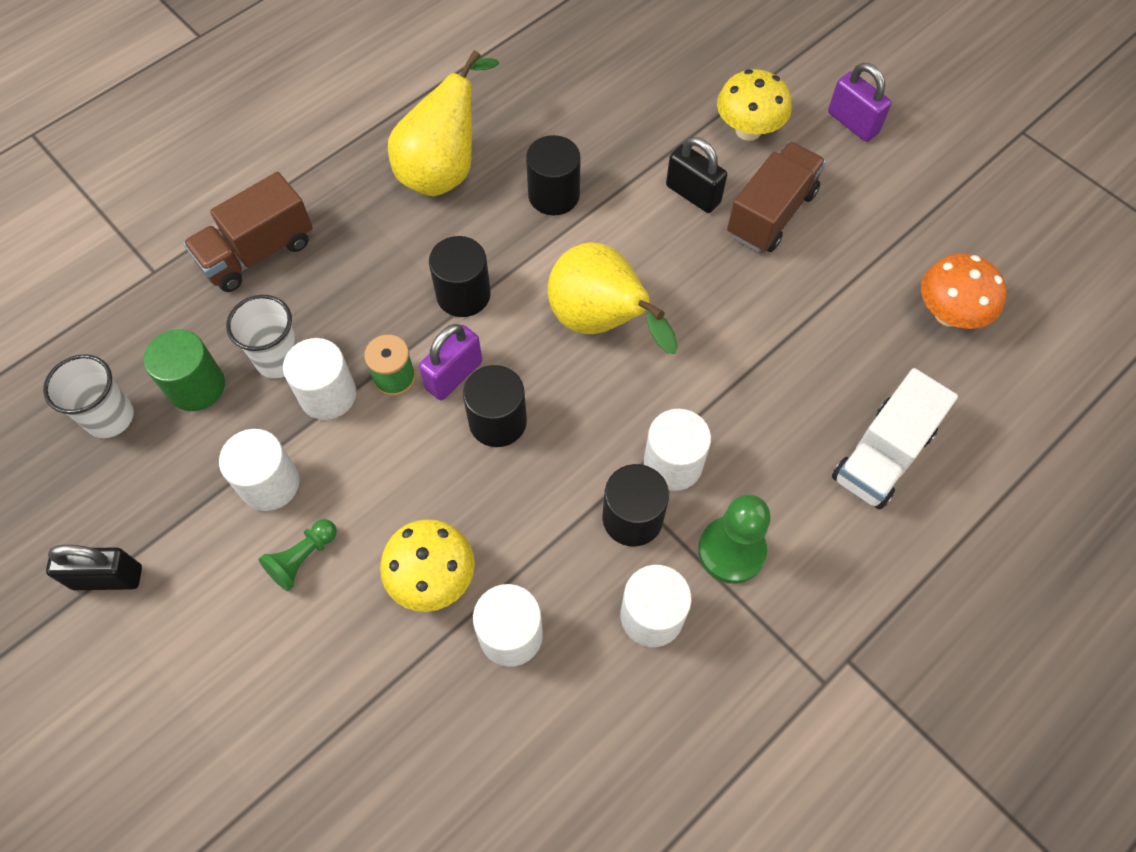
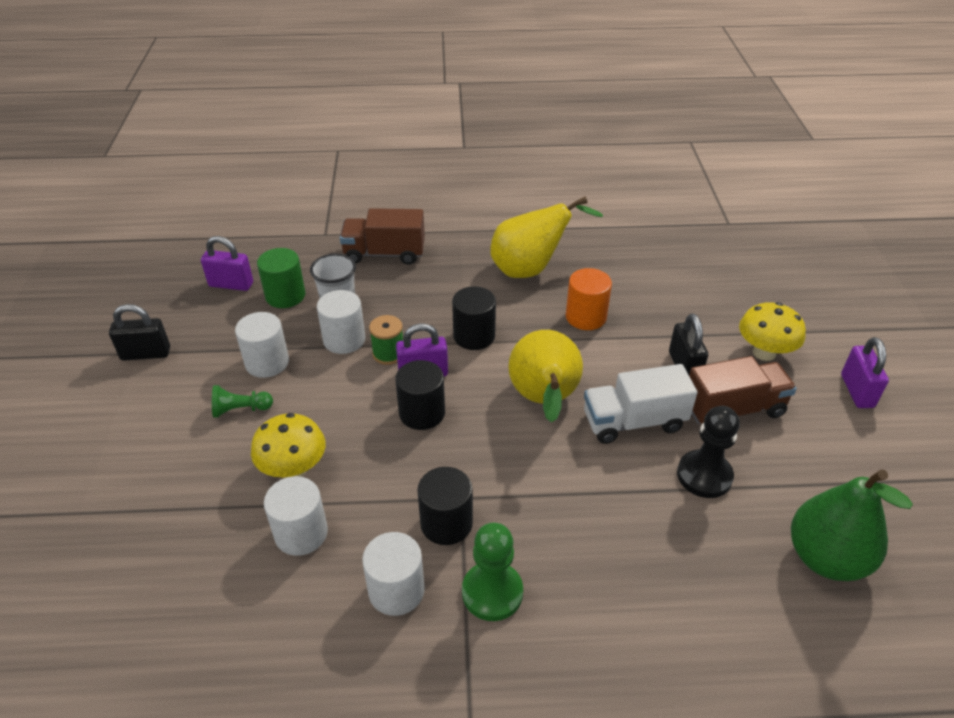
camera: 40 degrees right, 20 degrees down
white cup [43,354,134,438] -> purple padlock [201,236,253,291]
black padlock [46,545,142,590] -> black padlock turned 45 degrees counterclockwise [109,304,170,361]
black cylinder [526,135,581,215] -> orange cylinder [566,268,612,330]
white cylinder [644,409,711,491] -> none
white truck [832,368,958,510] -> white truck moved to [584,364,697,444]
orange mushroom [921,254,1006,329] -> green pear [791,469,913,581]
none -> black pawn [677,406,740,498]

